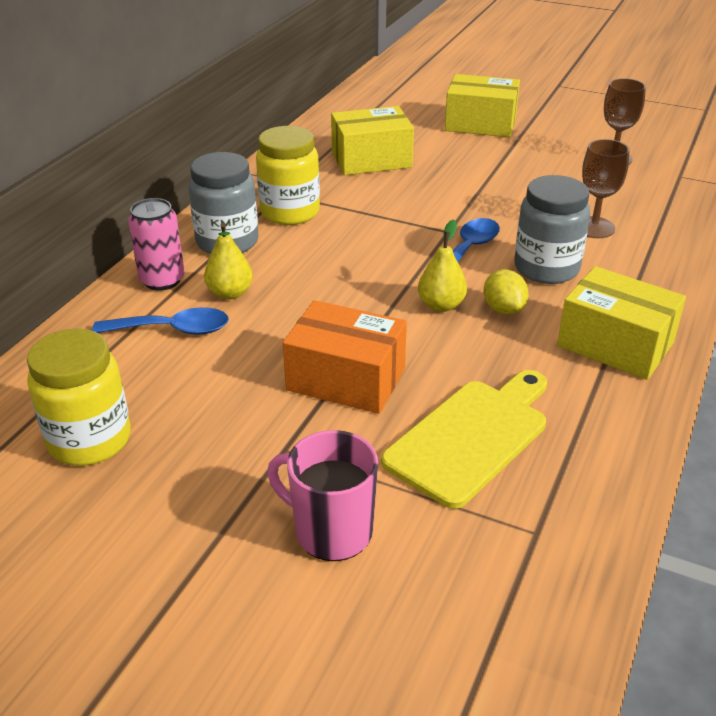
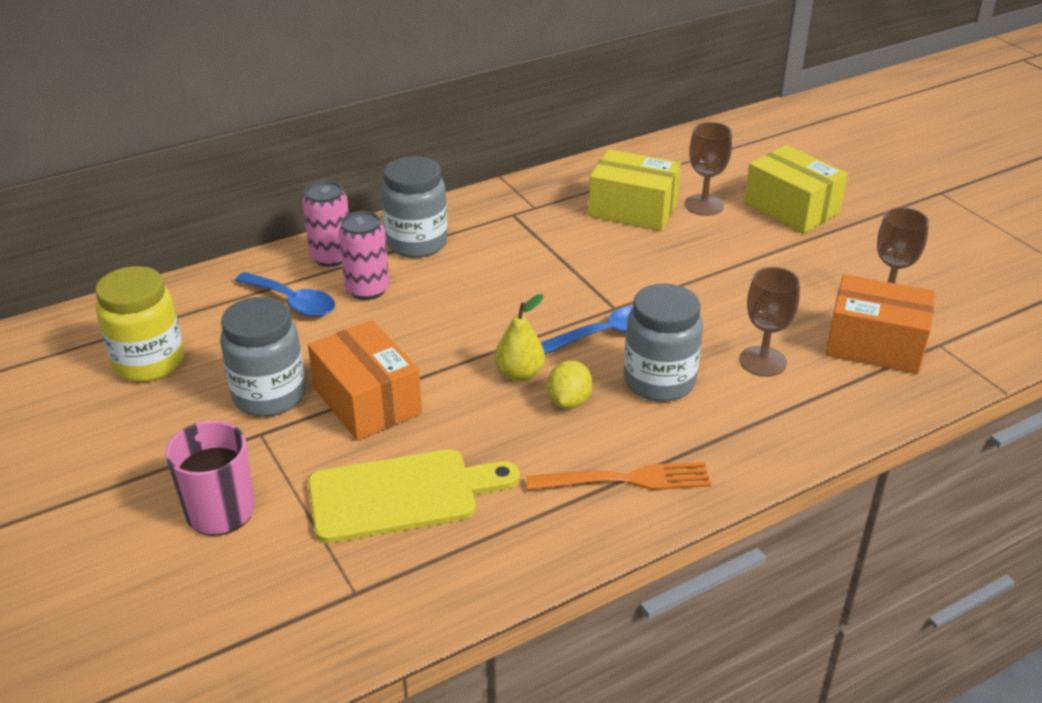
camera: 35 degrees right, 0 degrees up
yellow pear [204,223,253,299] -> pink can [339,211,389,300]
yellow jar [256,126,320,225] -> none
yellow box [557,266,686,380] -> orange fork [526,462,711,490]
none -> grey jar [220,297,306,417]
none -> brown goblet [685,122,732,216]
none -> orange box [825,274,935,374]

